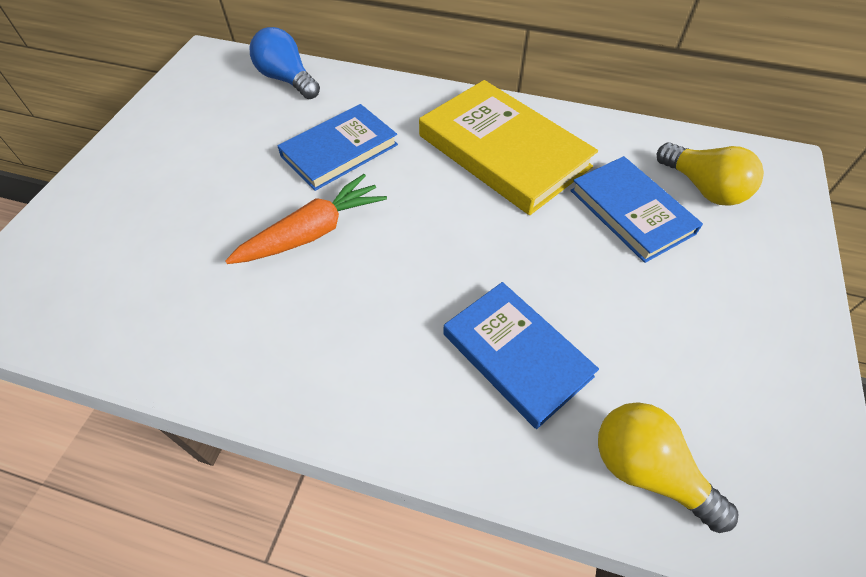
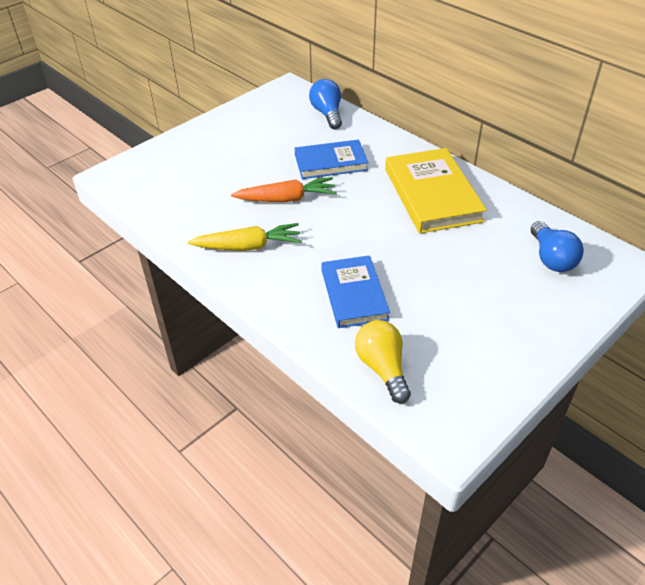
camera: 30 degrees right, 10 degrees down
blue book [570,156,703,263] -> none
yellow light bulb [657,142,764,206] -> blue light bulb [531,221,584,272]
none -> yellow carrot [188,223,302,251]

